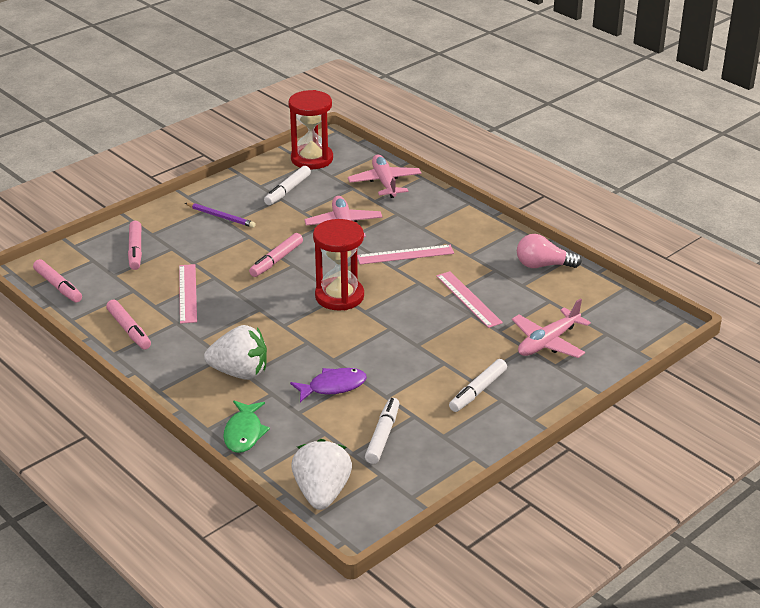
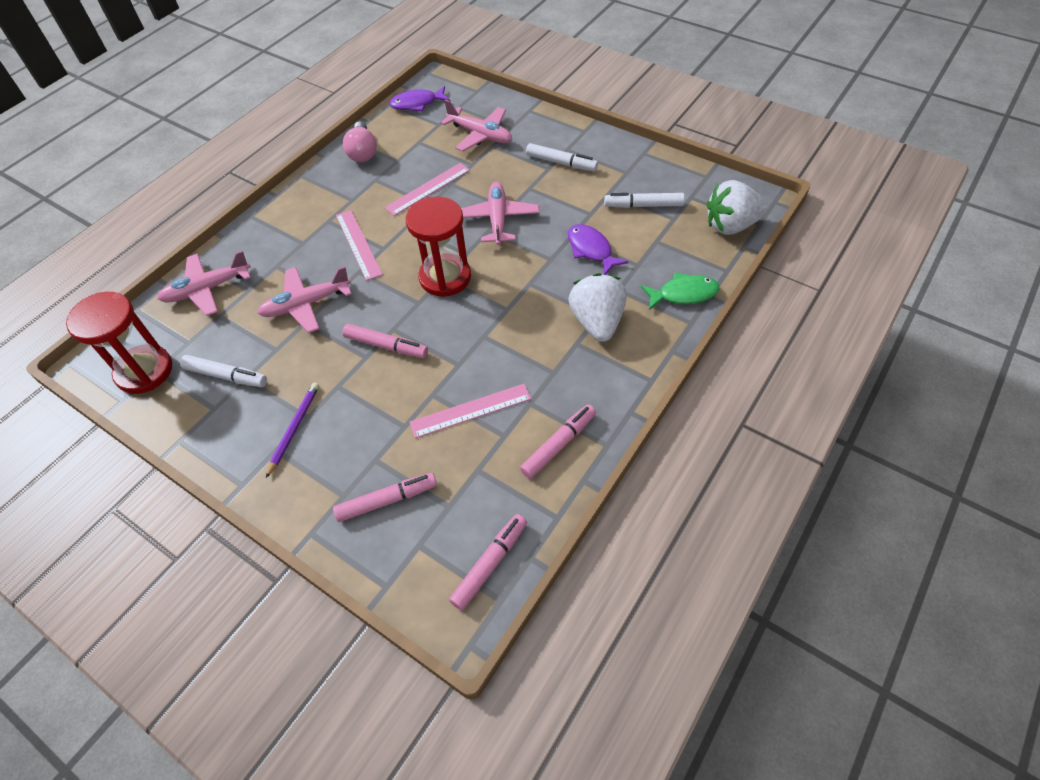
camera: 100 degrees left, 20 degrees up
none -> purple fish [389,86,450,112]
none -> pink plane [461,182,540,245]

